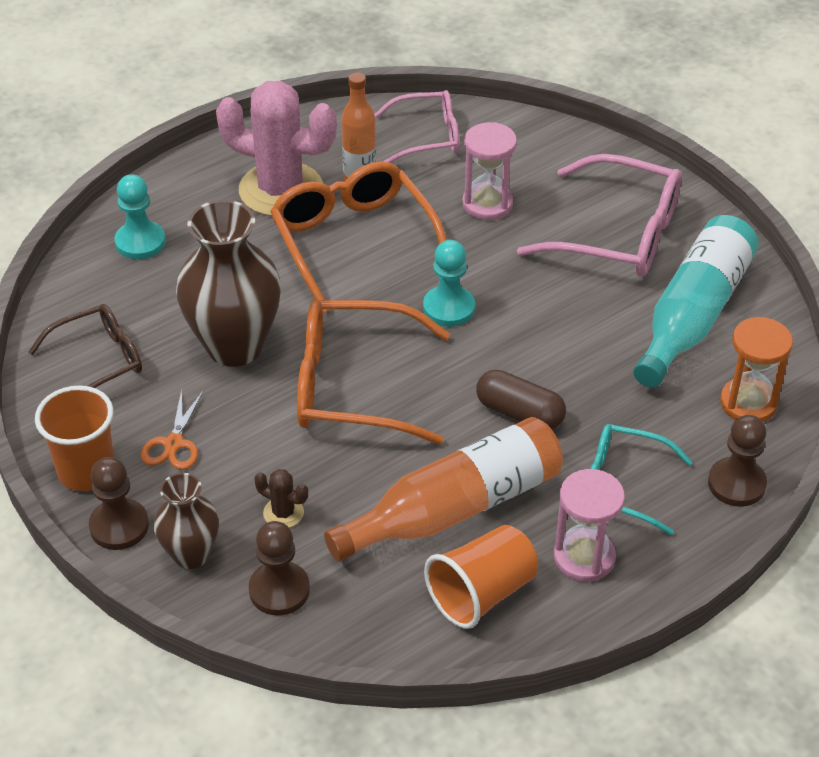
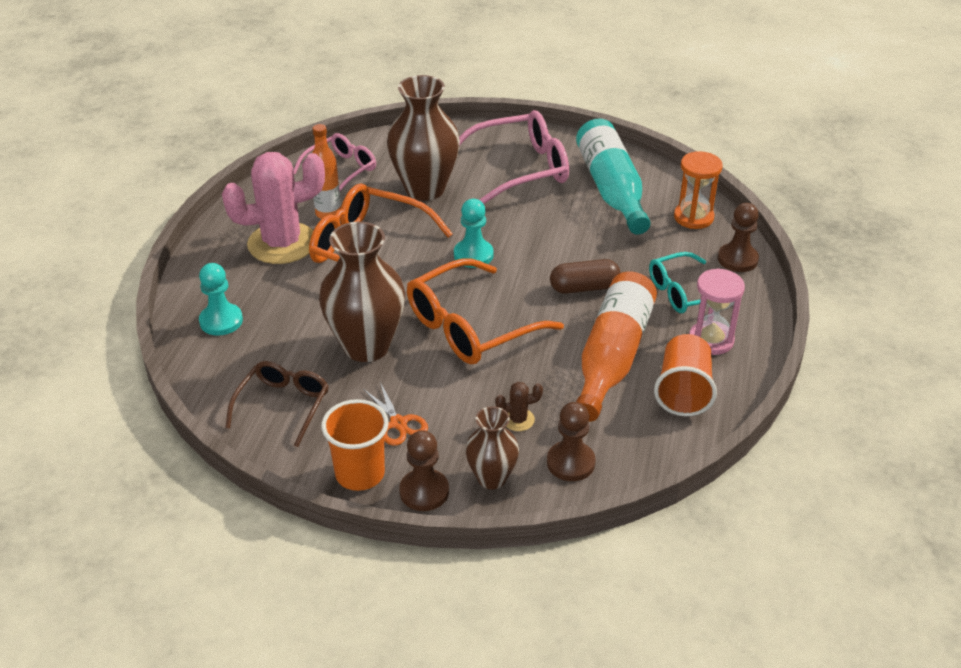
camera: 40 degrees left, 5 degrees down
pink hourglass [462,122,517,220] -> brown vase [387,75,460,201]

